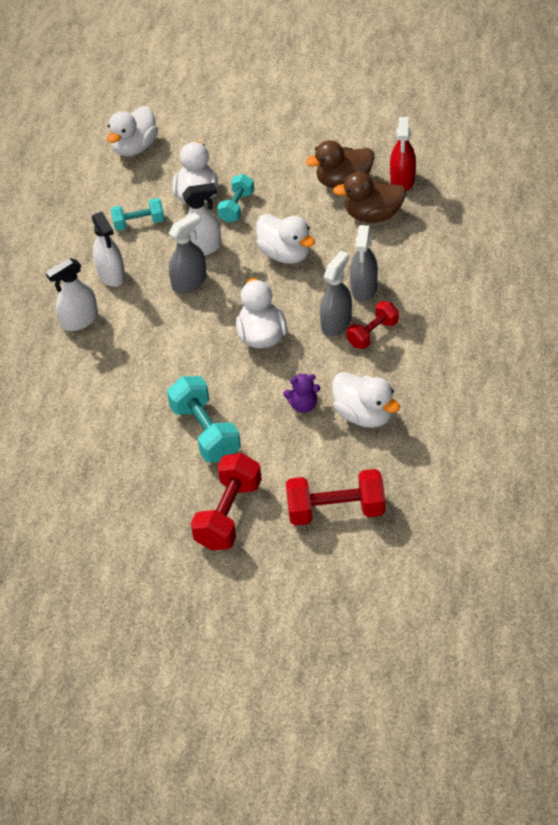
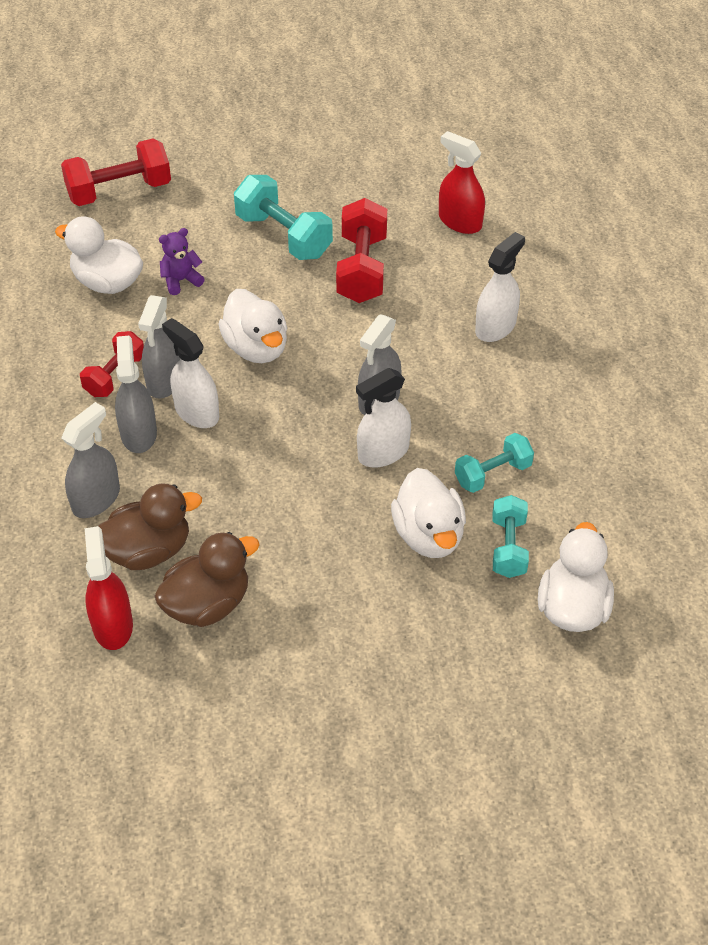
camera: 160 degrees right, 0 degrees up
white spray bottle [92,211,125,287] -> white spray bottle moved to [162,318,219,428]
red dumbbell [191,453,262,550] -> red dumbbell moved to [336,198,387,303]
turquoise dumbbell [217,174,254,223] -> turquoise dumbbell moved to [493,495,529,578]
white duck [256,214,315,264] -> none
none -> grey spray bottle [61,402,120,518]
none -> red spray bottle [439,131,485,234]

